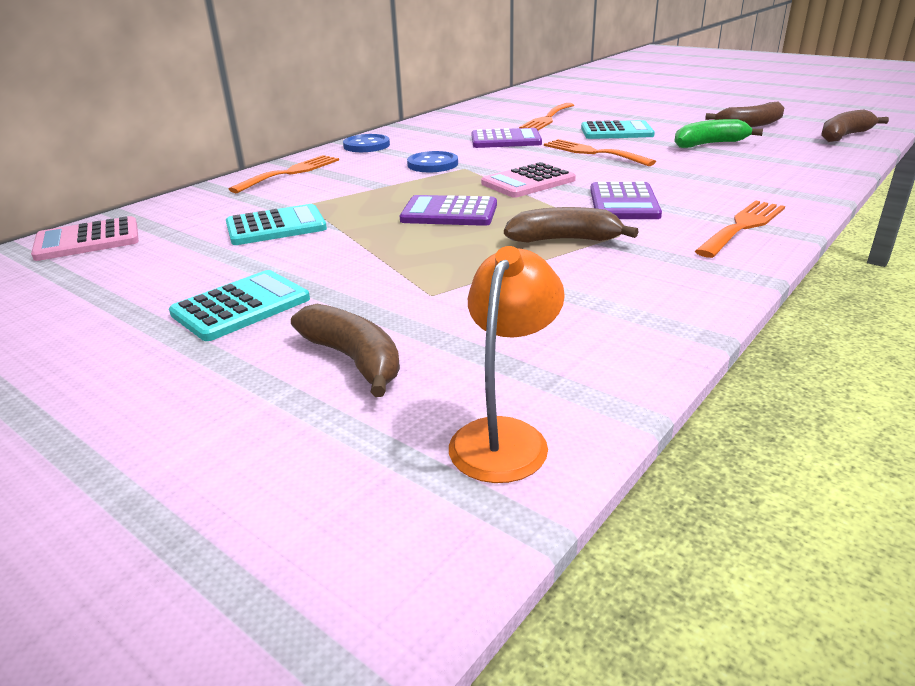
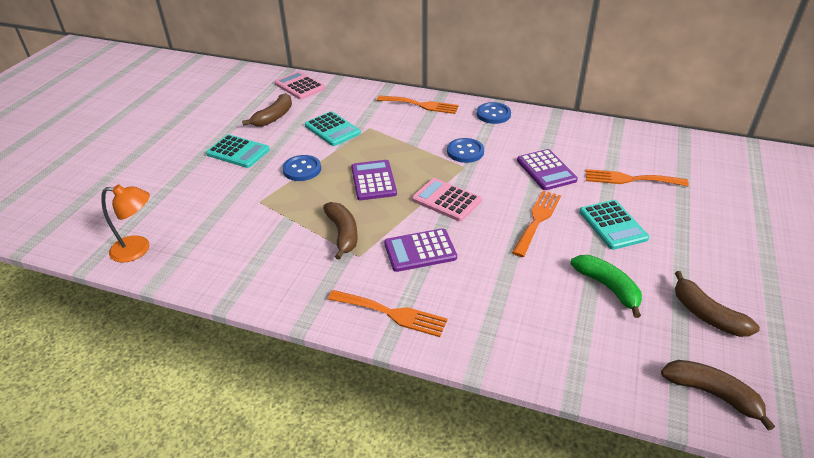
camera: 70 degrees right, 10 degrees up
brown banana [291,304,400,397] -> brown banana moved to [242,93,292,127]
none -> blue button [282,155,321,181]

